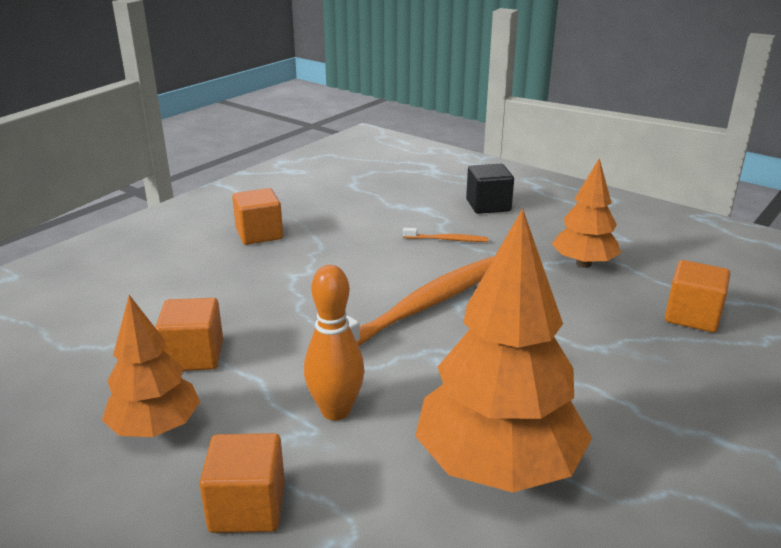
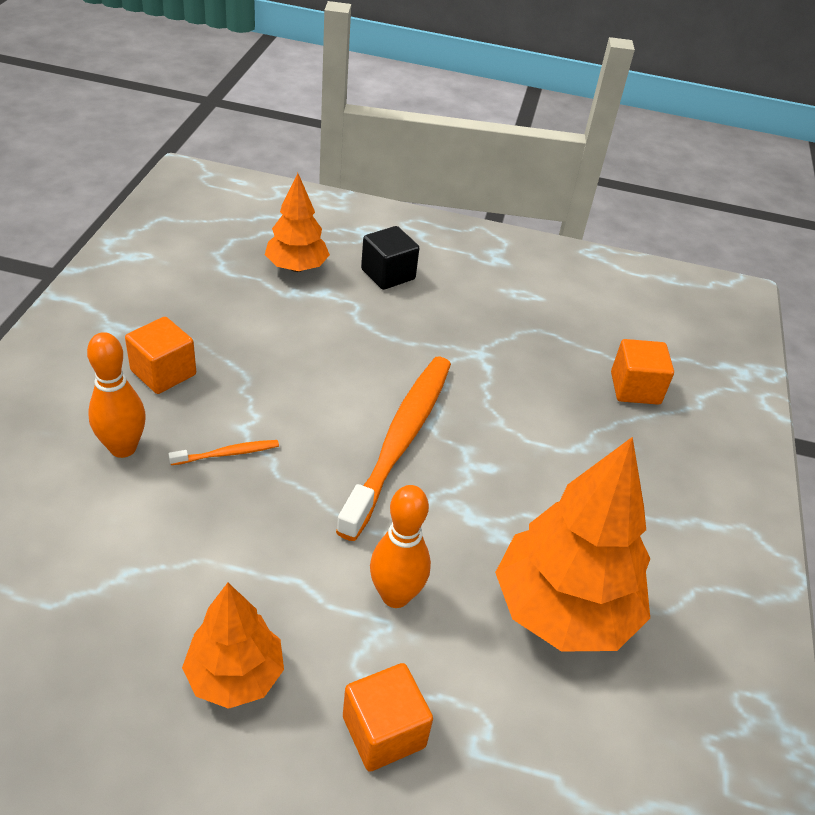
camera: 30 degrees left, 15 degrees up
orange cube [155,298,223,371] -> none
orange toothbrush [403,228,488,242] -> orange toothbrush moved to [169,440,279,465]
orange tree [552,158,621,268] -> orange tree moved to [265,173,330,272]
none -> orange bowling pin [87,332,146,458]

